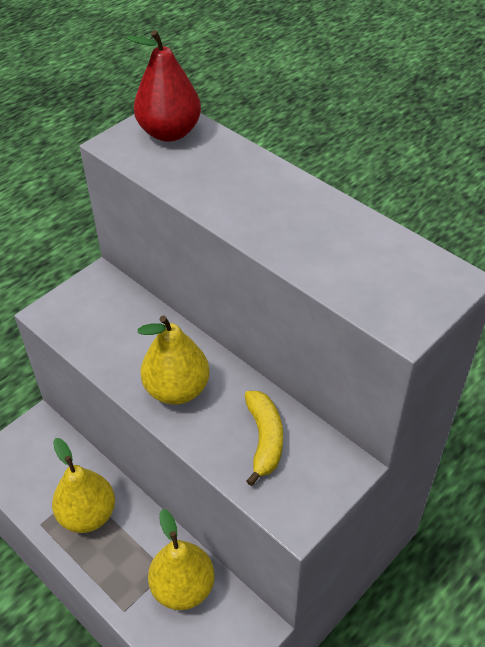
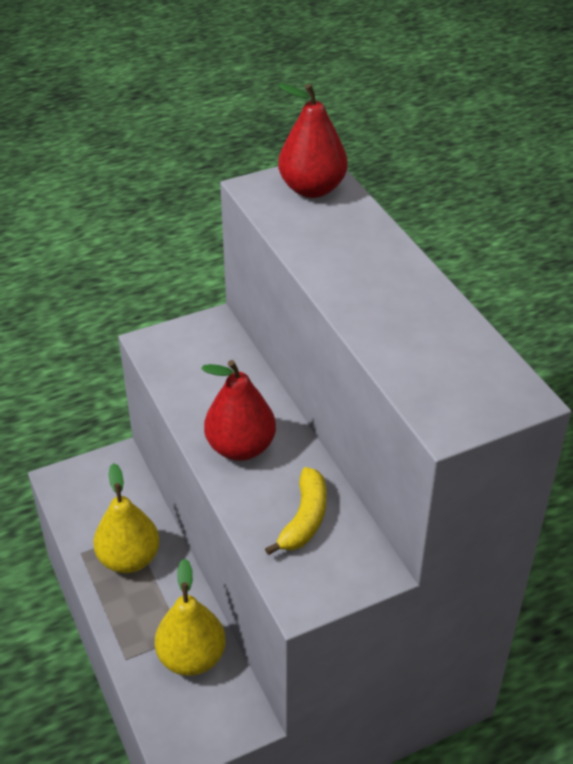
camera: 20 degrees right, 5 degrees down
yellow pear [138,315,210,405] -> red pear [201,360,276,461]

